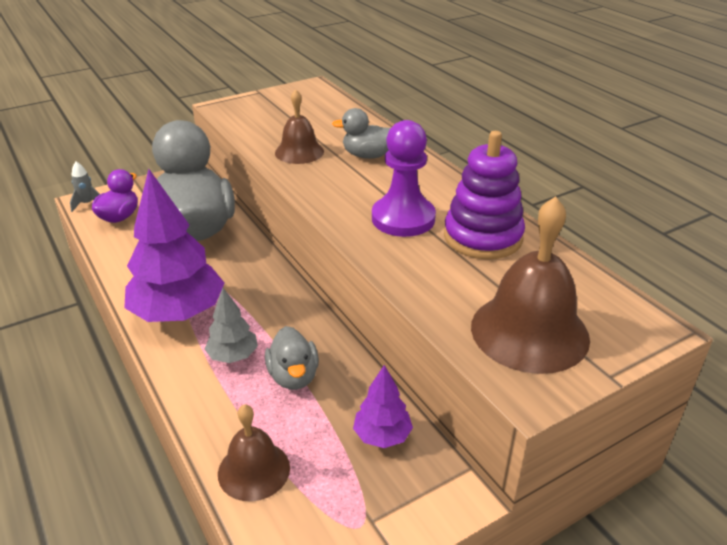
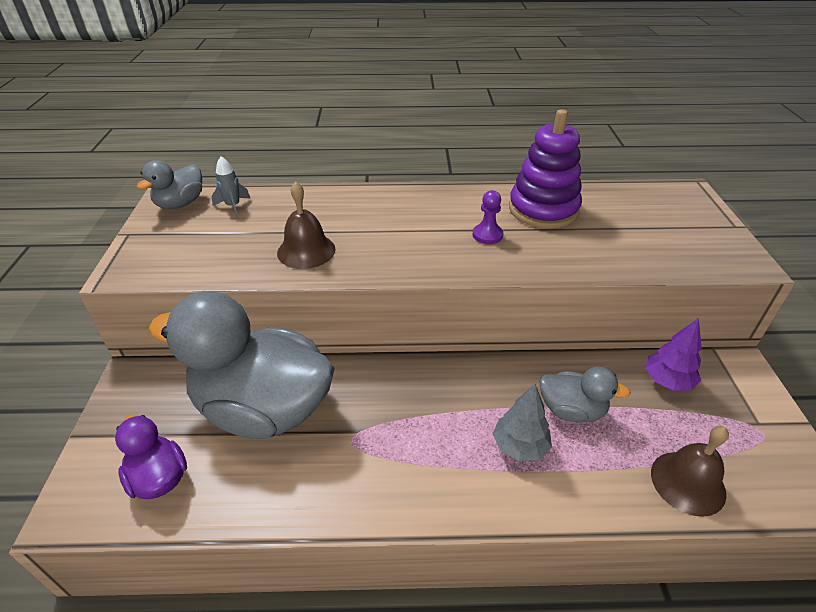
camera: 60 degrees left, 5 degrees up
grey rocket [70,162,100,212] -> grey rocket moved to [212,156,251,218]
purple tree [124,169,225,322] -> none
grey duck [332,108,391,159] -> grey duck moved to [136,160,202,209]
purple pawn [372,120,436,237] -> purple pawn [473,190,503,244], size x0.49
brown bell [471,196,590,374] -> none

